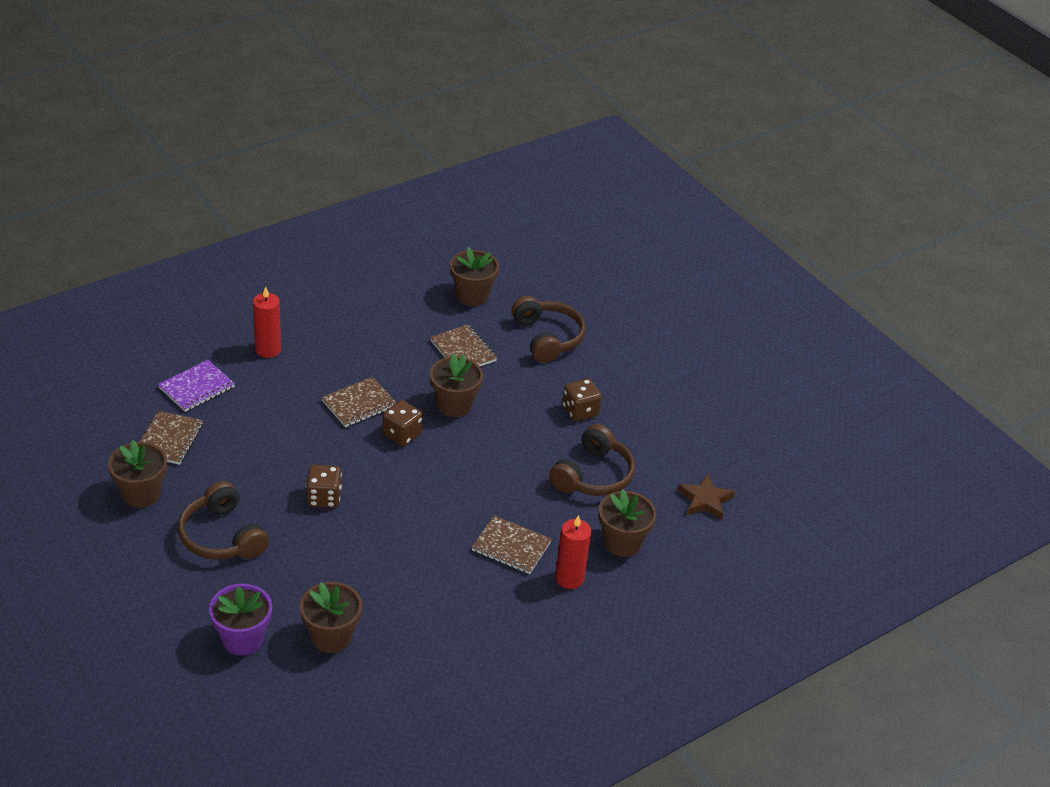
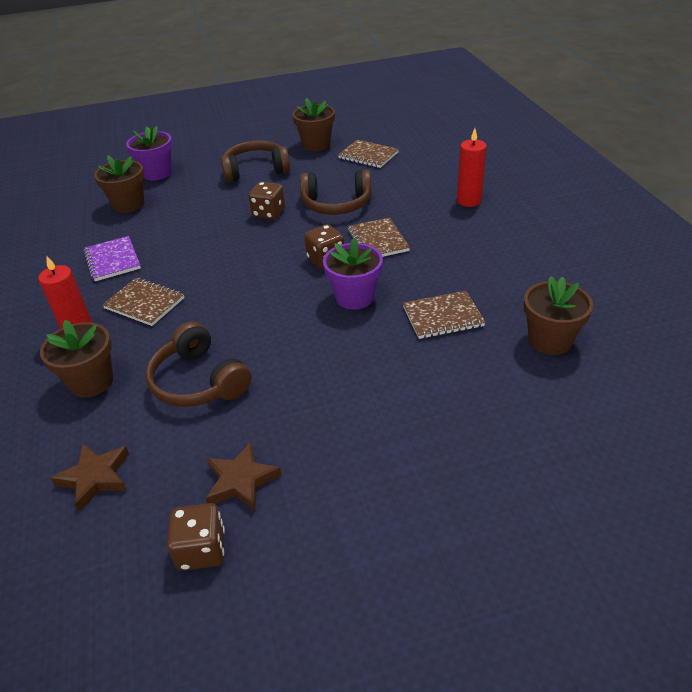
camera: 115 degrees right, 0 degrees up
purple notebook [158,360,235,412] -> purple notebook moved to [84,236,141,281]
brown flower pot [430,353,483,417] -> purple flower pot [323,238,383,310]
brown notebook [472,515,552,574] -> brown notebook turned 75 degrees clockwise [102,278,185,326]
brown headphones [511,296,586,363] -> brown headphones moved to [300,170,372,215]
brown dice [562,378,602,421] -> brown dice moved to [167,503,225,571]
none -> brown star [206,442,282,511]

